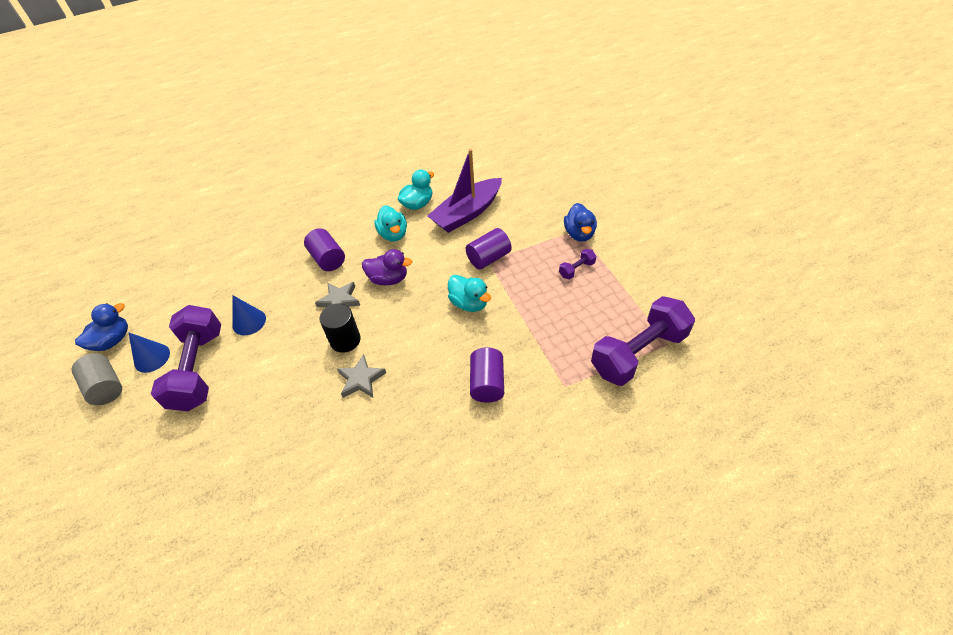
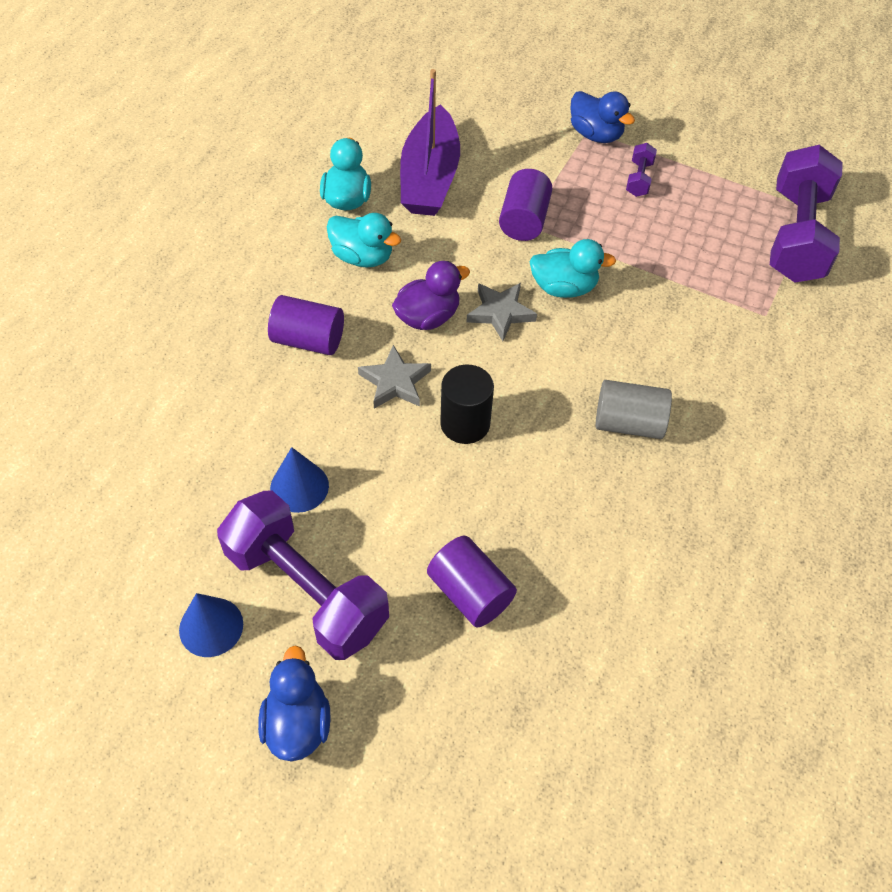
camera: 45 degrees left, 5 degrees up
grey cylinder [71,354,122,405] -> grey cylinder moved to [596,380,672,439]
blue duck [75,303,128,351] -> blue duck moved to [258,645,331,761]
grey star [337,354,386,398] -> grey star moved to [466,283,537,341]
purple cylinder [470,348,504,403] -> purple cylinder moved to [427,536,517,628]

